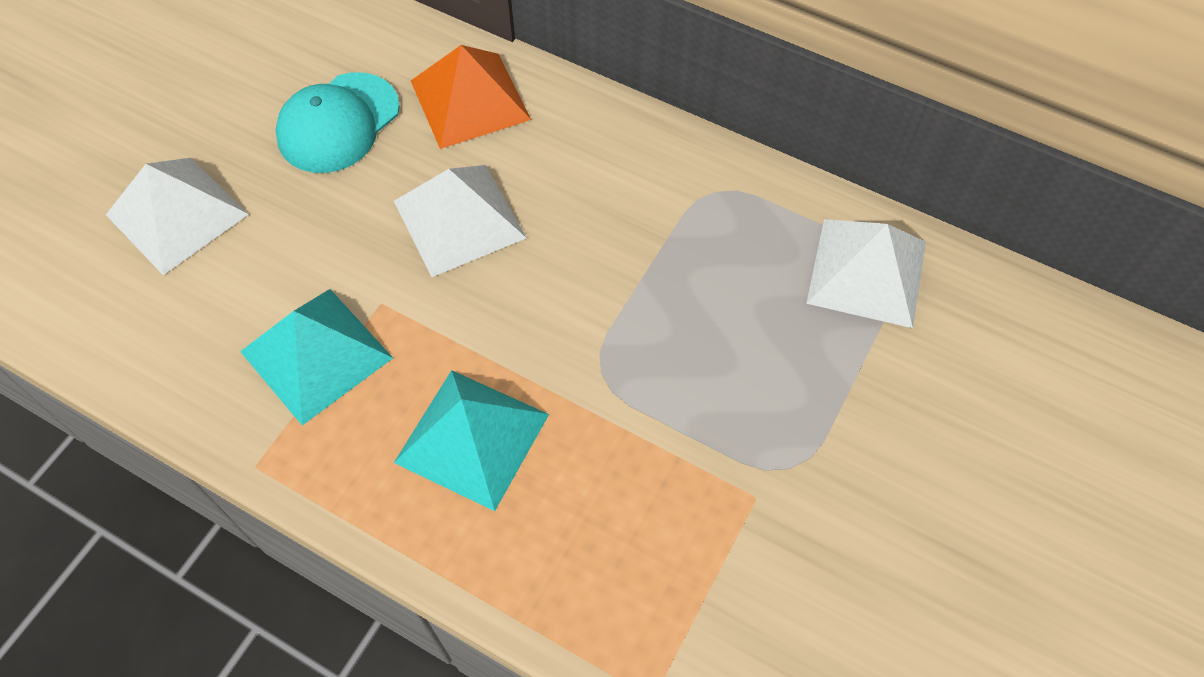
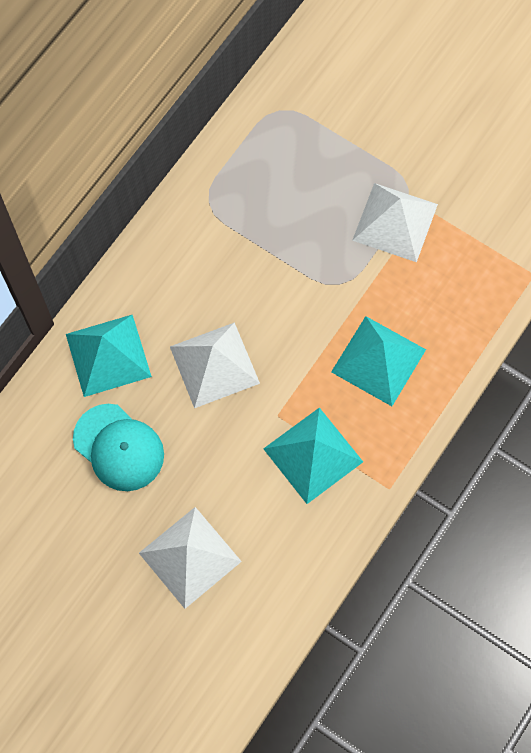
camera: 85 degrees left, 10 degrees up
orange pyramid [411,45,531,149] -> turquoise pyramid [66,314,152,397]
white pyramid [806,219,926,328] -> white pyramid moved to [352,183,438,262]

